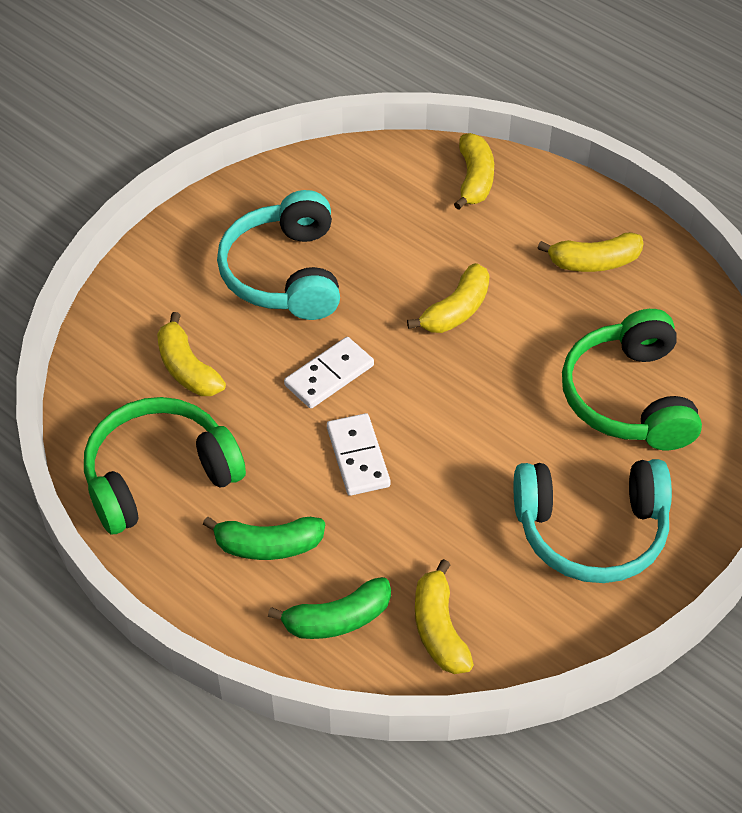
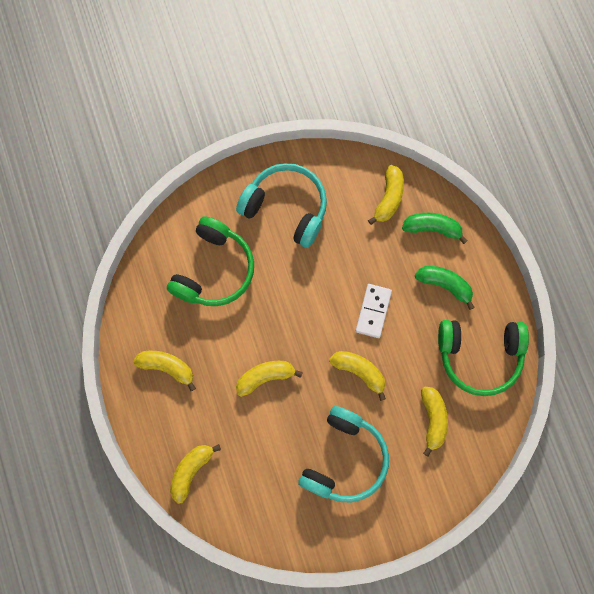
camera: 150 degrees left, 25 degrees up
white domino [284,337,374,409] -> yellow banana [329,351,386,401]

